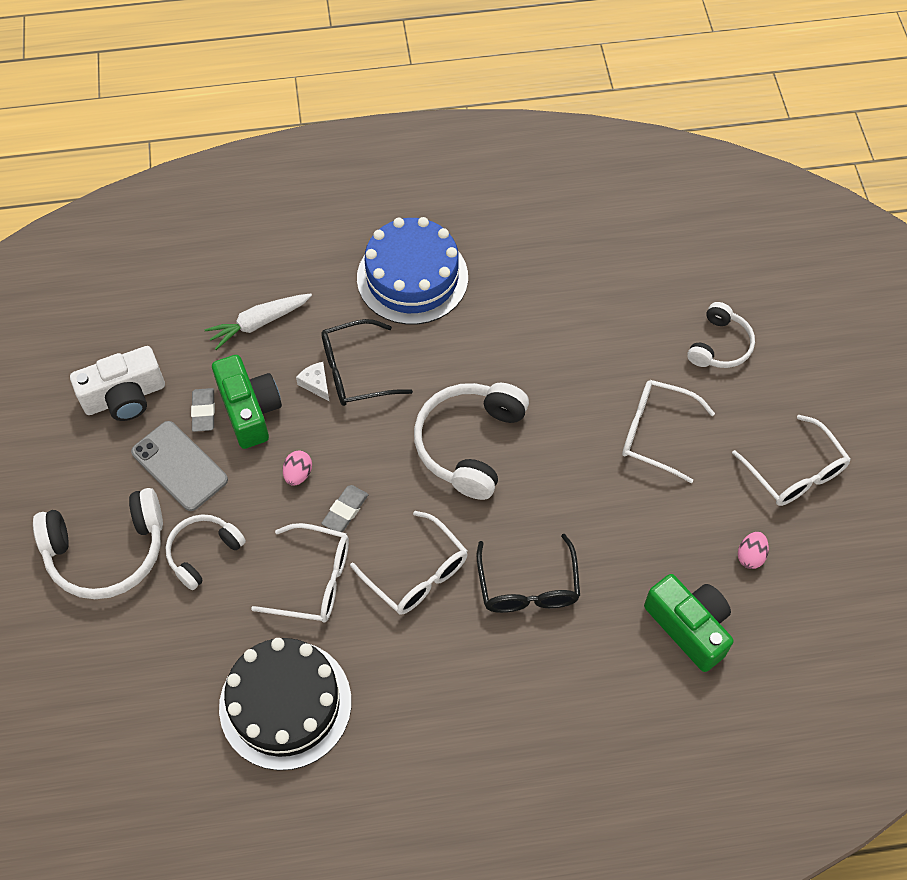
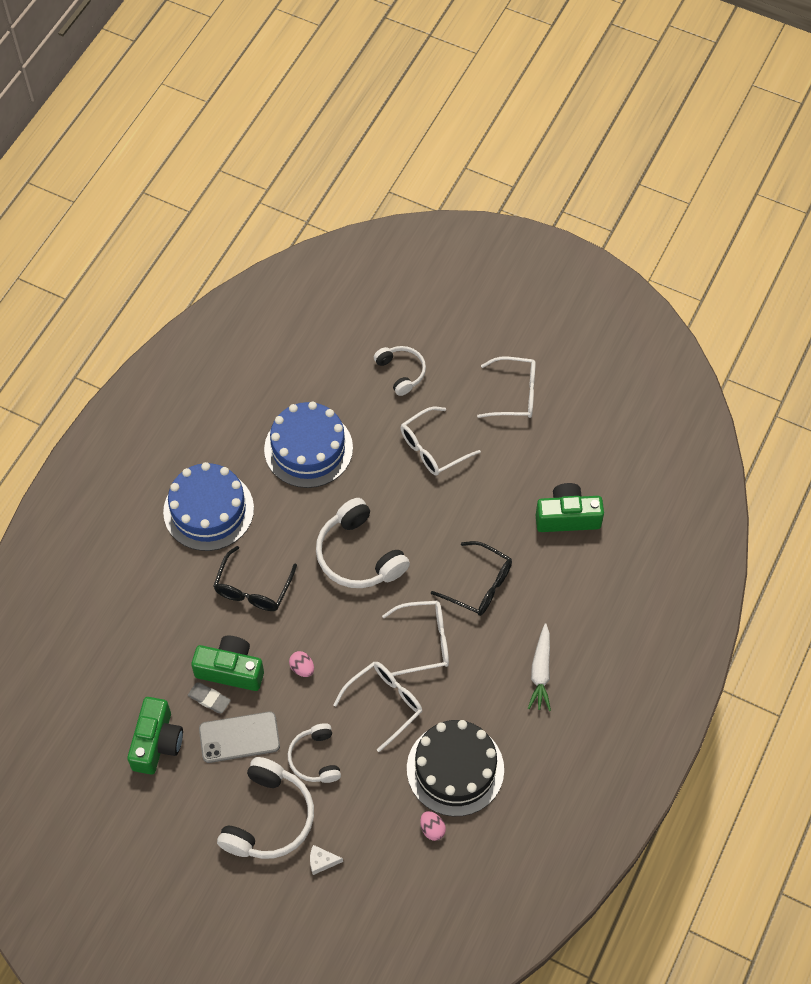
camera: 55 degrees left, 0 degrees up
white camera [70,346,165,421] -> green camera [127,697,183,774]
white carrot [204,293,312,350] -> white carrot moved to [528,623,551,711]
white cheese [296,362,329,401] -> white cheese moved to [310,845,343,875]
grey eraser [321,485,368,532] -> none
pink egg [738,532,769,569] -> pink egg moved to [420,811,446,841]
none -> blue cake [264,401,353,488]

